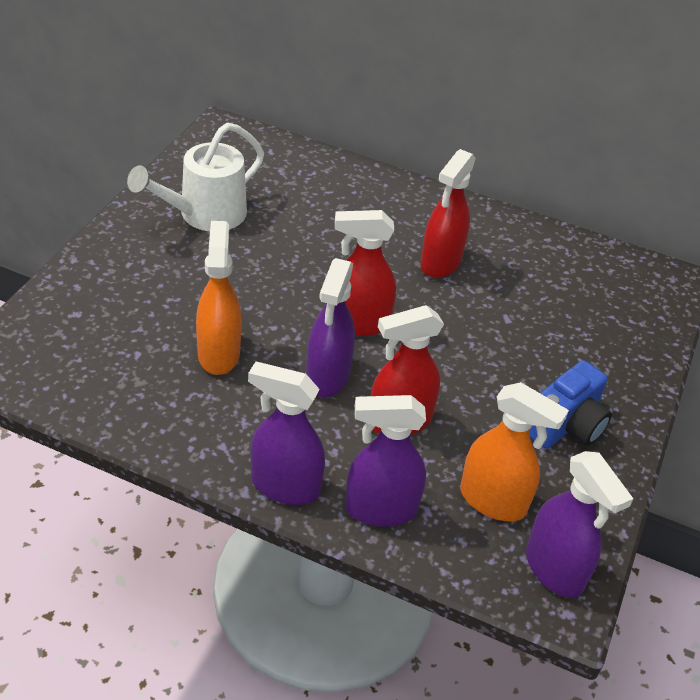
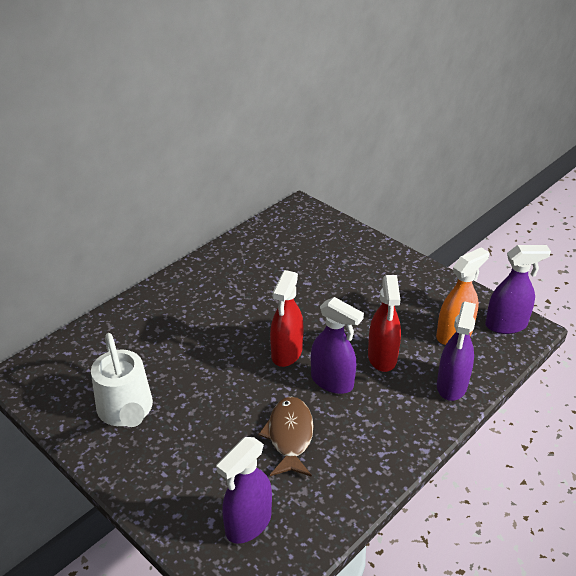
camera: 65 degrees left, 5 degrees down
orange spray bottle [196,221,242,375] -> brown fish [258,397,314,477]
purple spray bottle [248,362,325,505] -> purple spray bottle moved to [216,437,272,544]
red spray bottle [420,149,476,278] -> none
blue camera [529,360,612,449] -> none

